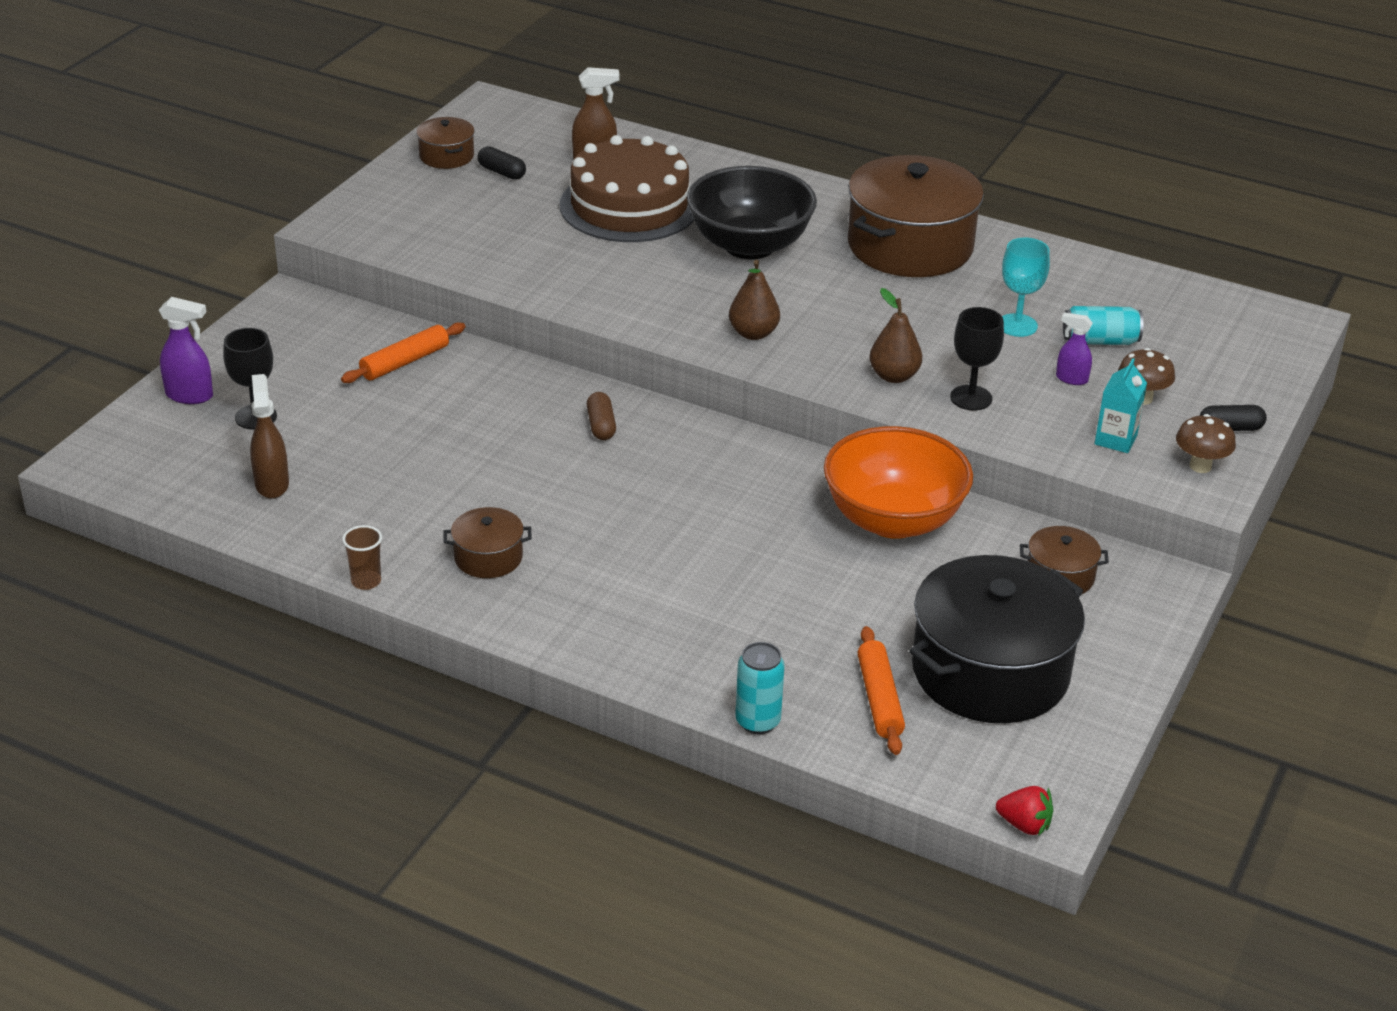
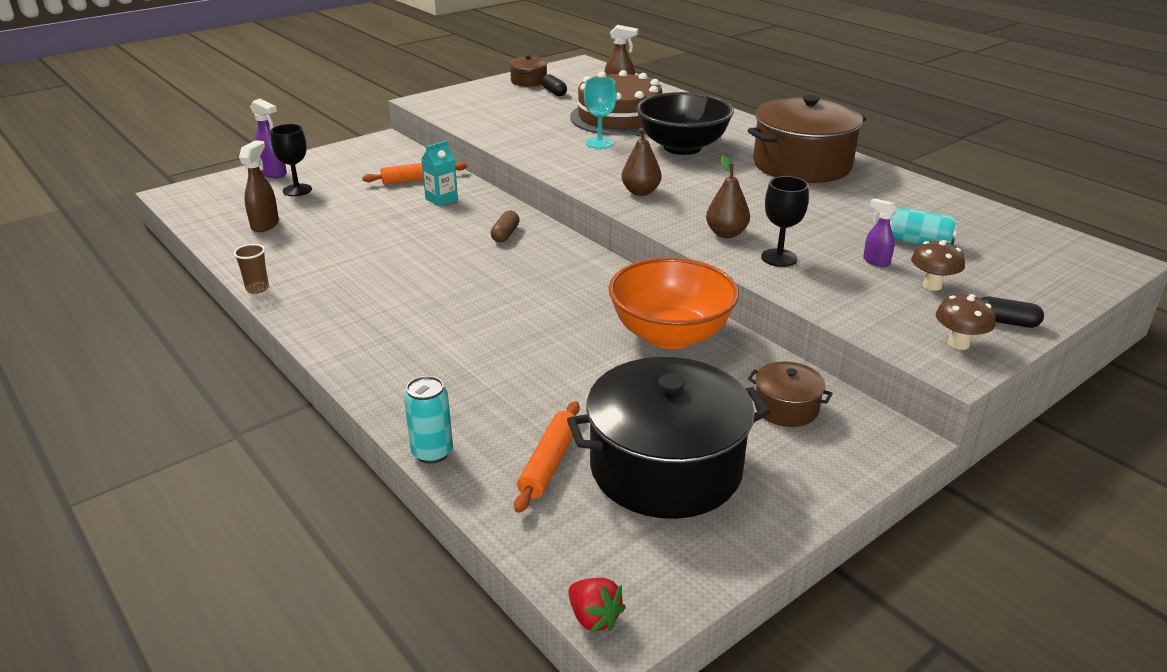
camera: 25 degrees right, 5 degrees down
brown pot [443,507,532,578] -> none
turquoise goblet [1002,237,1050,337] -> turquoise goblet moved to [584,77,617,149]
turquoise carton [1095,358,1147,453] -> turquoise carton moved to [421,141,458,207]

